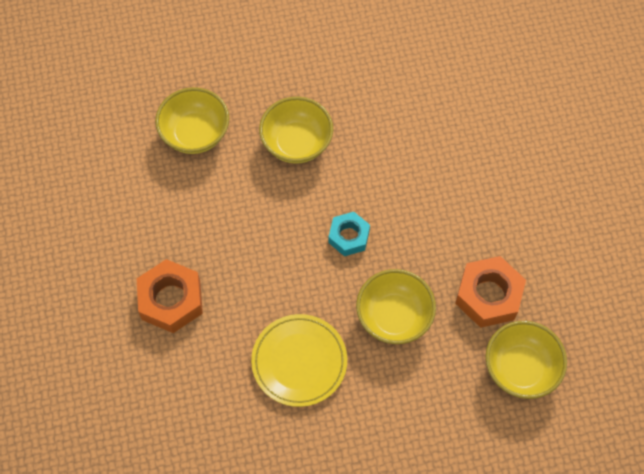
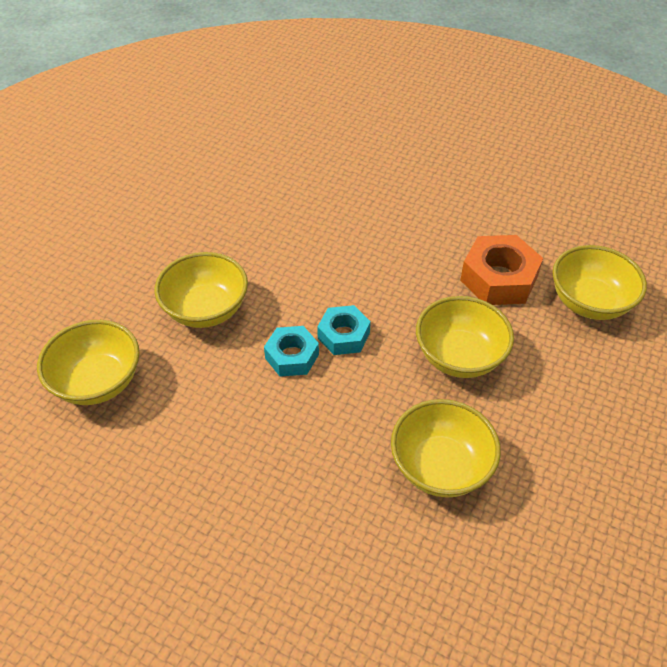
camera: 50 degrees left, 15 degrees down
orange nut [137,259,203,333] -> none
yellow plate [251,314,347,407] -> yellow bowl [391,399,501,498]
none -> turquoise nut [264,326,319,377]

